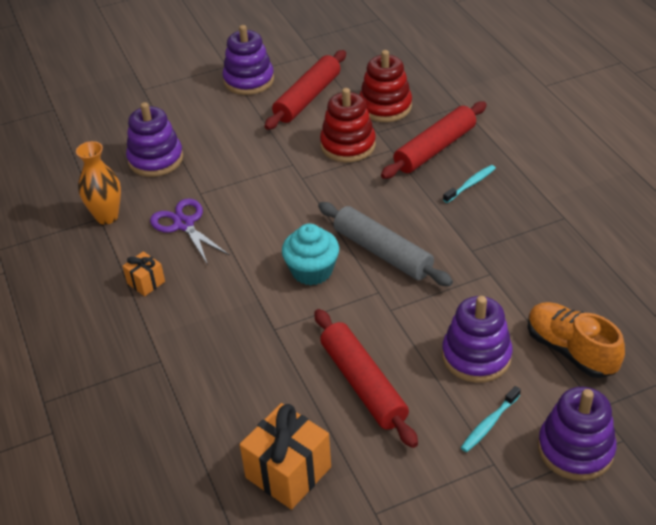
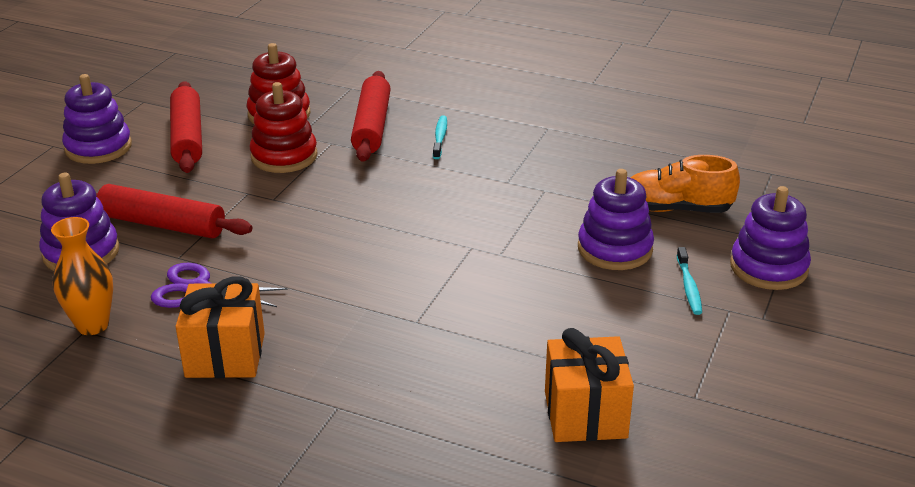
camera: 45 degrees left, 10 degrees down
orange gift [123,251,165,296] -> orange gift [175,277,265,378], size x1.89
turquoise cupcake [282,224,339,285] -> none
red rolling pin [314,309,418,448] -> red rolling pin moved to [96,184,252,239]
grey rolling pin [318,202,453,286] -> none

